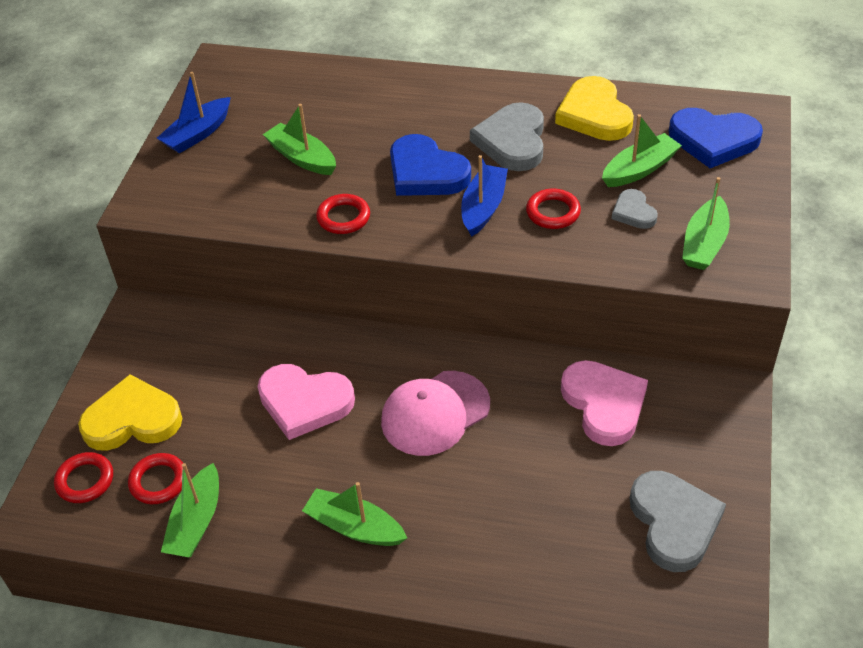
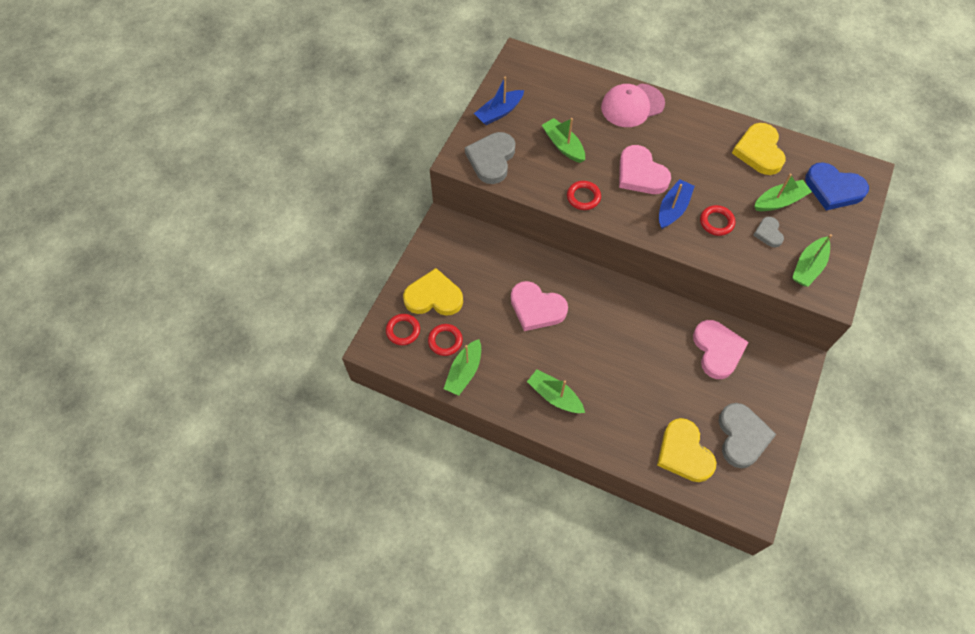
camera: 10 degrees right, 15 degrees up
pink cap [381,371,490,456] -> pink cap moved to [601,84,665,127]
blue heart [390,134,471,196] -> pink heart [619,145,671,194]
grey heart [470,102,544,171] -> grey heart moved to [465,132,515,184]
none -> yellow heart [657,418,716,482]

